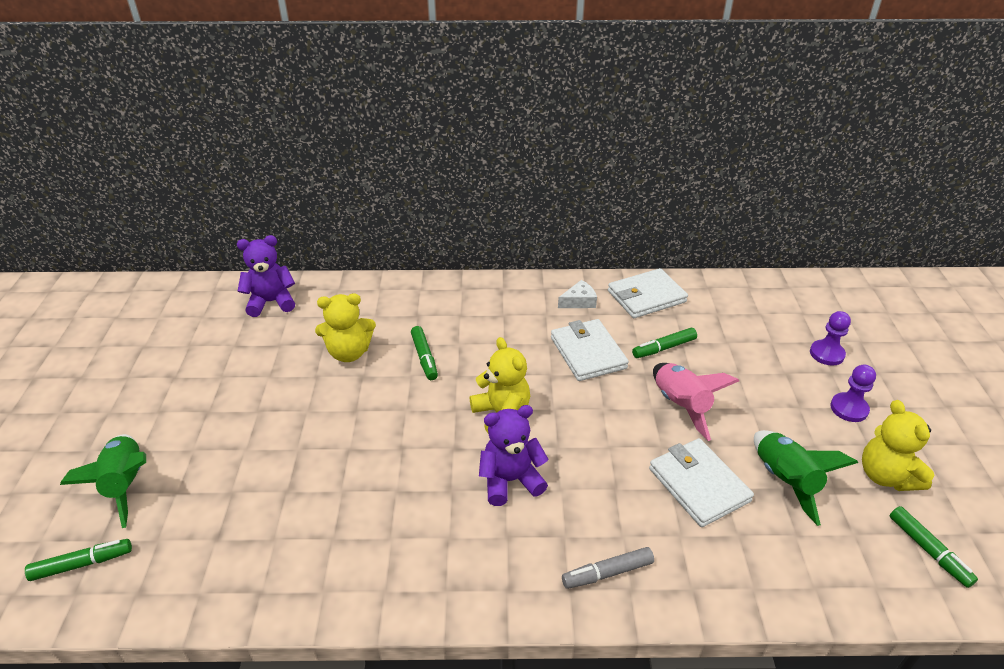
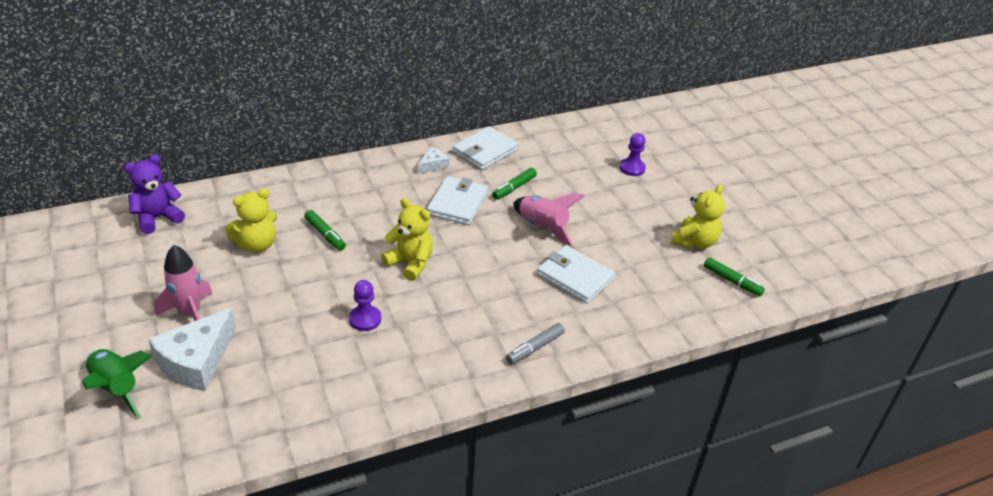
camera: 25 degrees left, 0 degrees up
green marker [25,539,132,581] -> none
purple teddy bear [479,405,549,506] -> none
white wallet [551,319,629,381] -> white wallet turned 60 degrees clockwise [427,176,488,225]
green rocket [754,430,858,526] -> none
purple pawn [830,365,876,422] -> purple pawn moved to [349,280,381,331]
yellow teddy bear [862,400,934,491] -> yellow teddy bear turned 105 degrees counterclockwise [671,185,725,249]
none -> white cheese [148,308,236,391]
none -> pink rocket [154,245,213,321]

